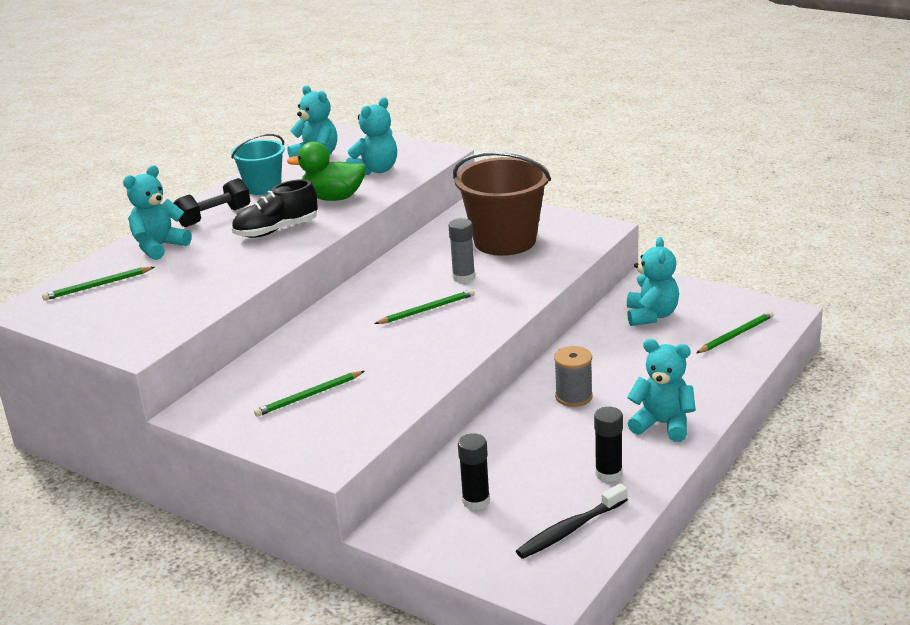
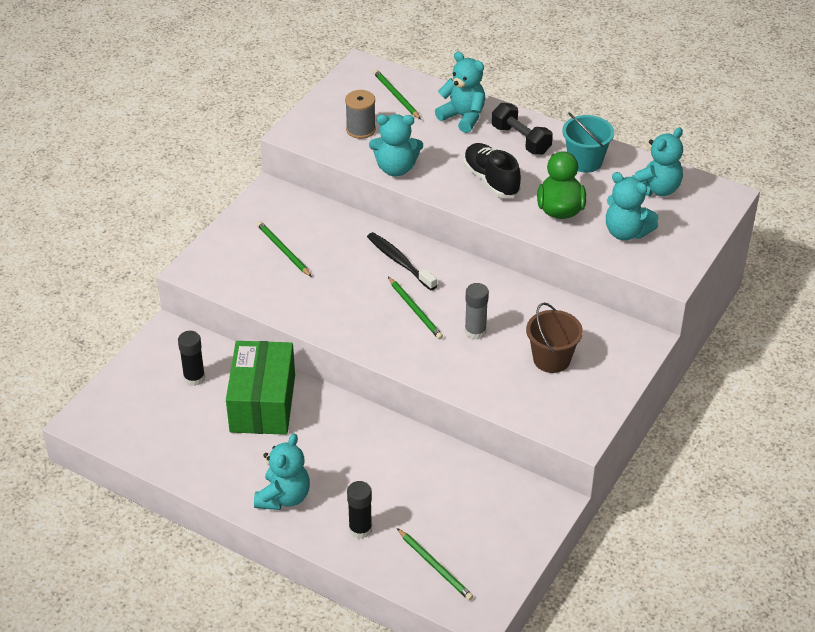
camera: 85 degrees right, 15 degrees up
brown bucket [453,152,551,256] -> brown bucket [526,303,583,373], size x0.59
black toothbrush [516,483,628,559] -> black toothbrush moved to [367,232,437,290]
grey spool [554,346,593,407] -> grey spool moved to [345,90,376,139]
black glue stick [594,407,623,482] -> black glue stick moved to [347,481,372,539]
turquoise teddy bear [627,237,679,326] -> turquoise teddy bear moved to [369,114,423,177]
none -> green box [226,341,295,435]

